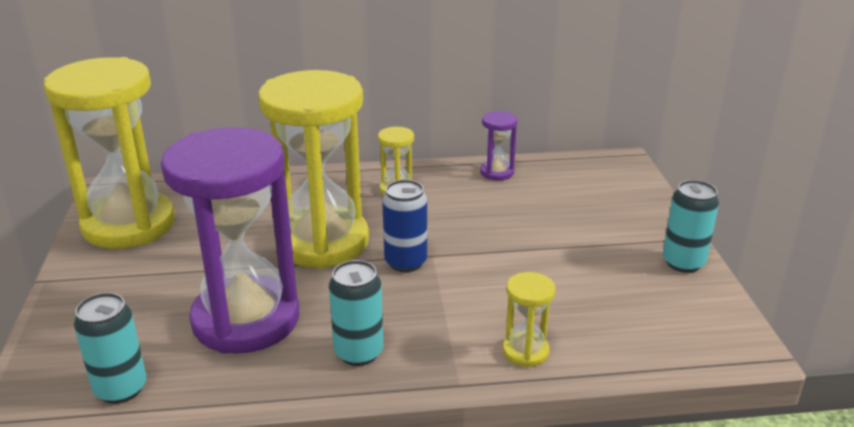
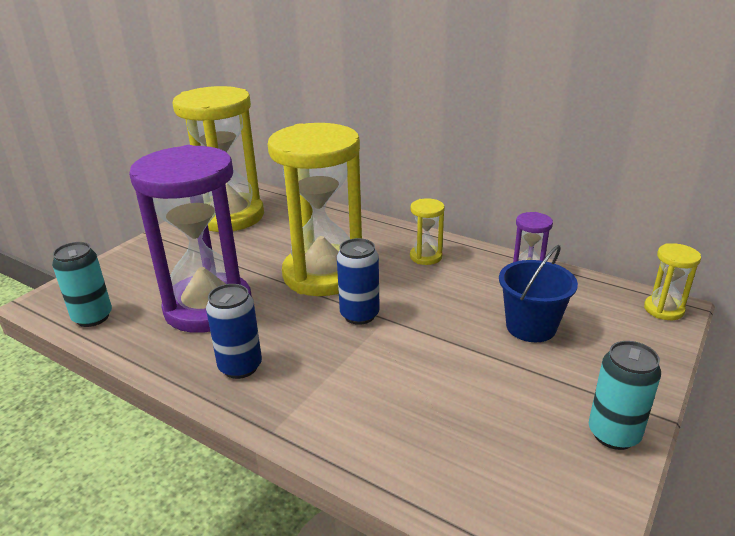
camera: 40 degrees right, 0 degrees up
turquoise can [329,260,383,366] -> blue can [206,284,262,379]
yellow hourglass [503,272,556,367] -> yellow hourglass moved to [644,243,701,320]
none -> blue bucket [499,245,578,342]

